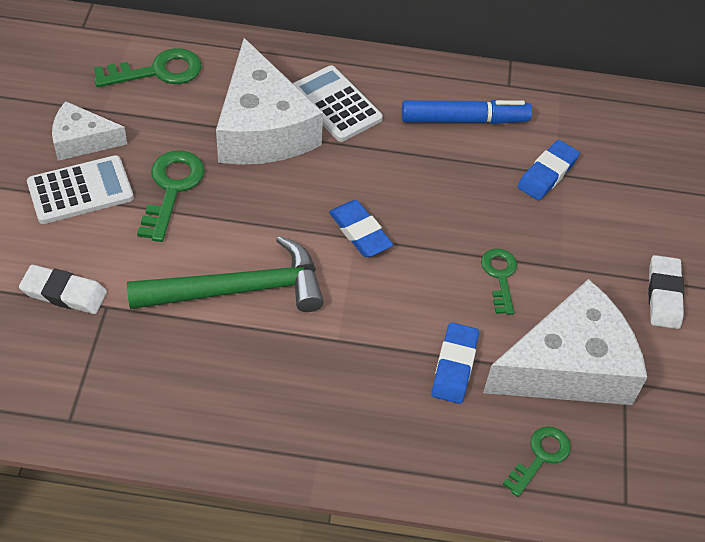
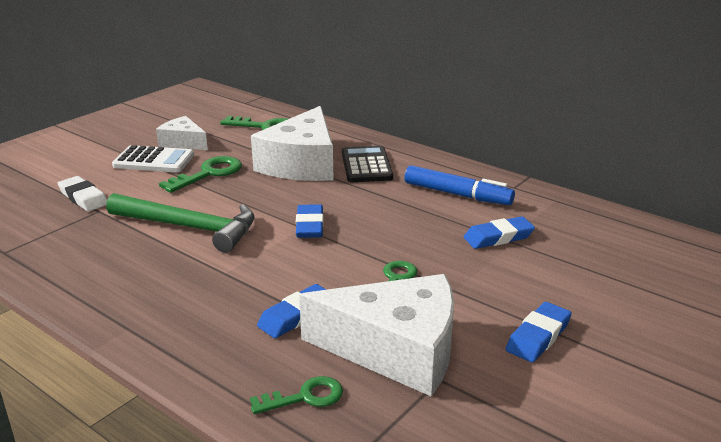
camera: 35 degrees right, 25 degrees down
white calculator [293,65,383,142] -> black calculator [342,146,393,182]
white eraser [648,255,684,329] -> blue eraser [506,302,572,362]

